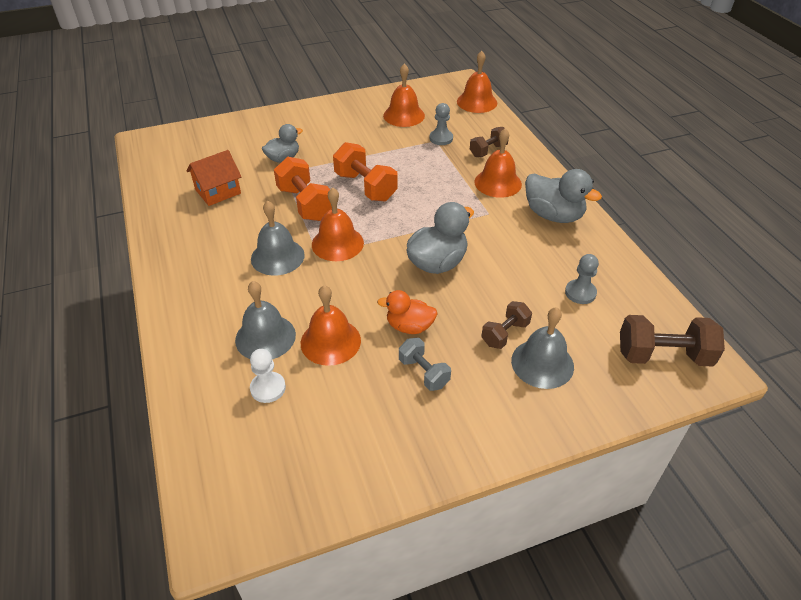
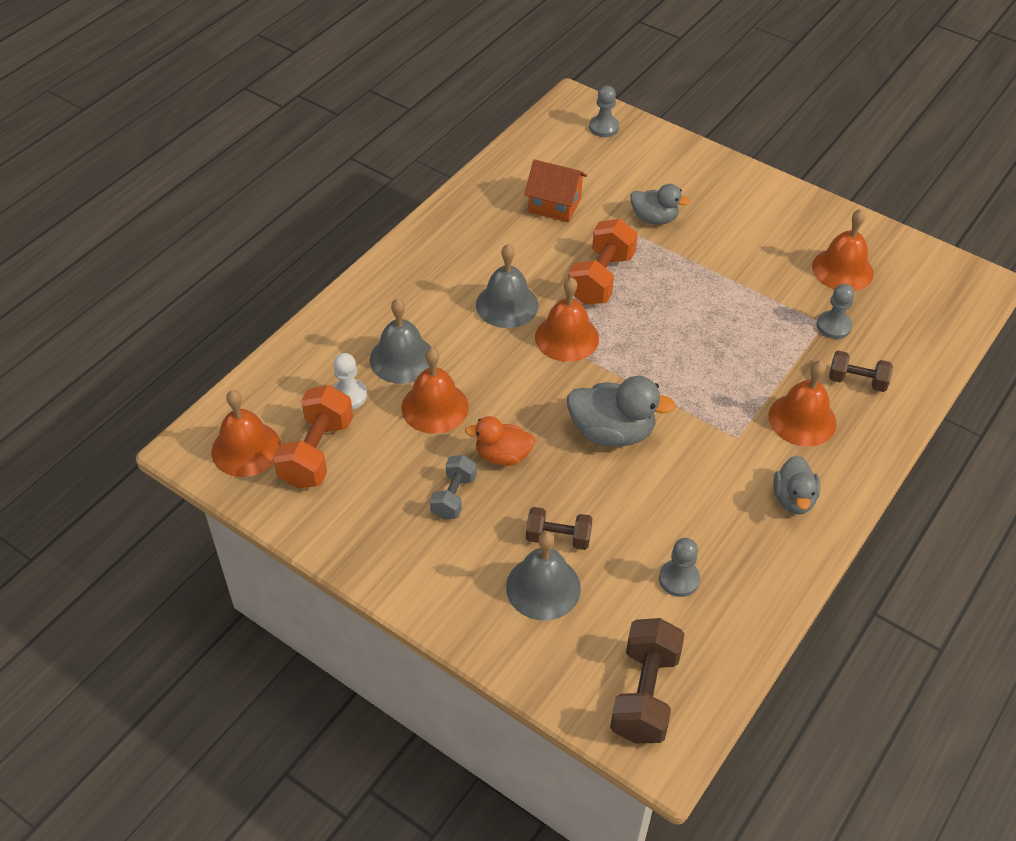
camera: 55 degrees right, 5 degrees up
orange dumbbell [333,142,398,201] -> orange dumbbell moved to [273,385,353,489]
orange duck [377,290,438,334] -> orange duck turned 60 degrees counterclockwise [465,416,535,466]
orange bell [457,51,497,113] -> orange bell moved to [211,390,281,477]
grey duck [525,169,602,223] -> grey duck [773,455,820,514], size x0.65
brown dumbbell [620,315,725,367] -> brown dumbbell turned 45 degrees clockwise [610,618,685,743]
none -> grey pawn [589,86,619,137]

